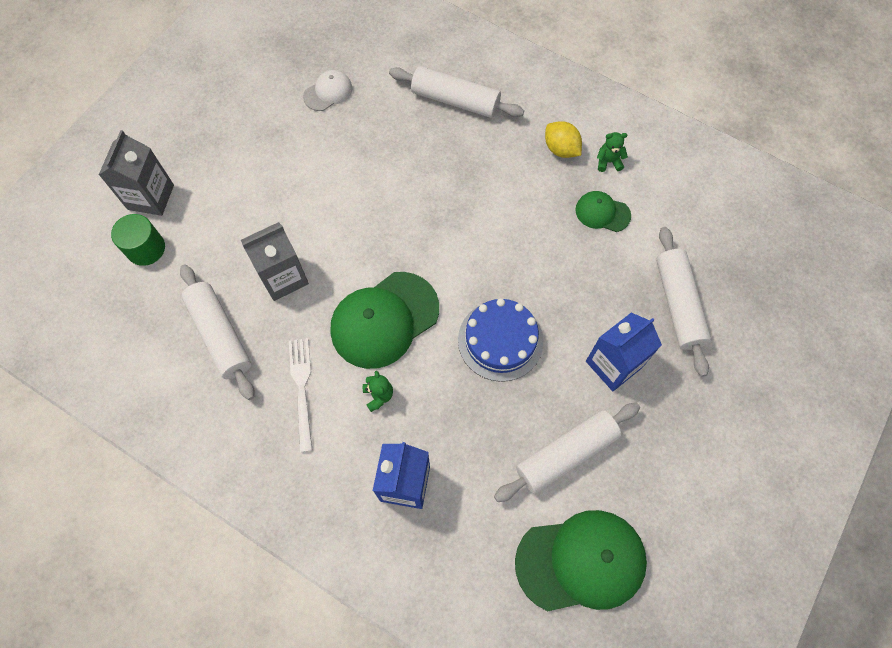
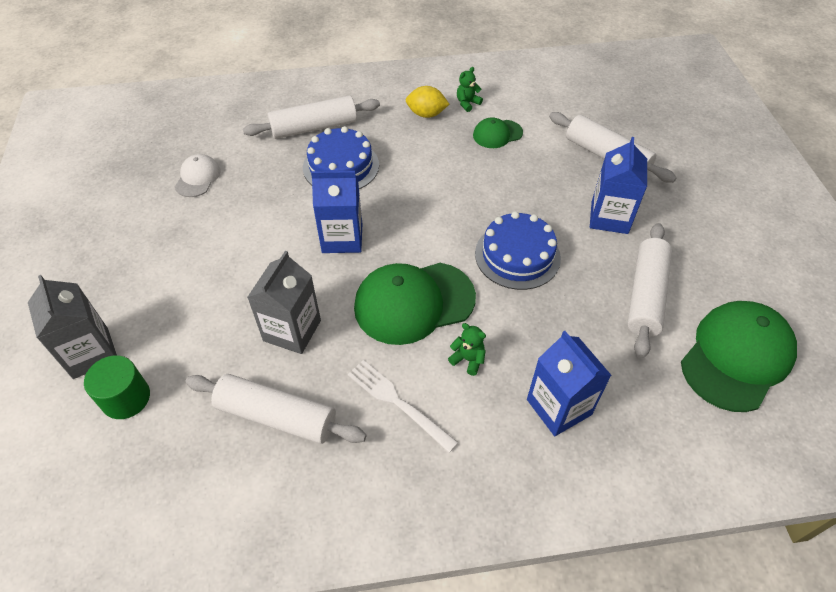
camera: 40 degrees left, 15 degrees down
green cap [330,272,439,369] -> green cap turned 60 degrees clockwise [354,263,476,345]
none -> blue cake [303,126,379,189]
none -> blue carton [311,171,362,253]

